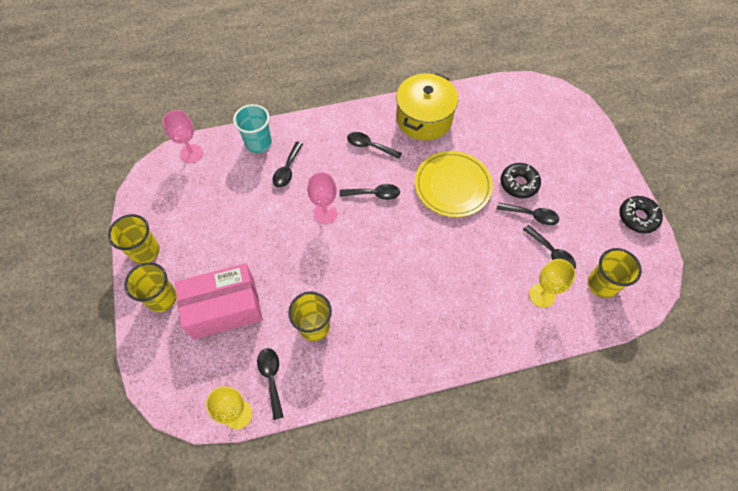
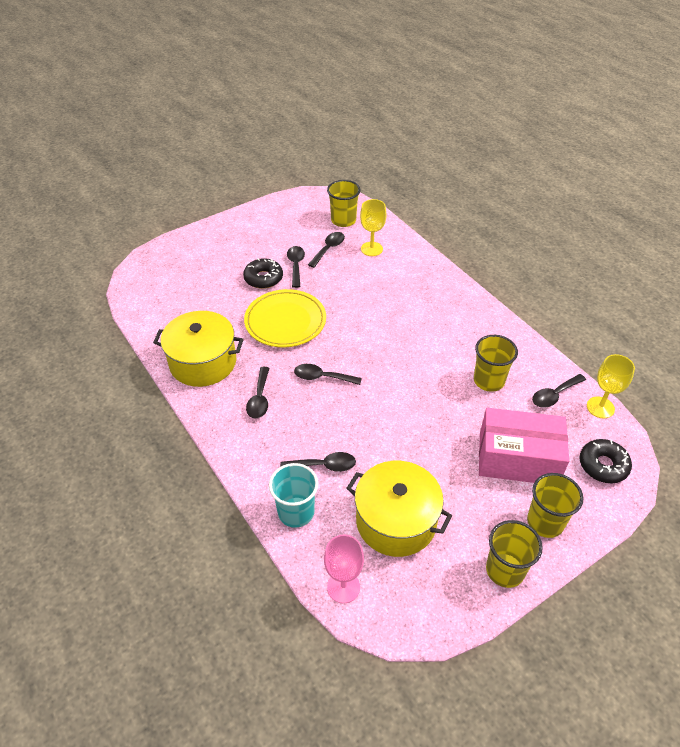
camera: 110 degrees left, 15 degrees down
pink box [175,263,263,339] -> pink box turned 45 degrees counterclockwise [479,408,569,483]
pink goblet [307,172,337,224] -> none
black spoon [340,184,400,200] -> black spoon turned 60 degrees counterclockwise [294,364,362,385]
black donut [619,196,663,233] -> black donut moved to [579,439,632,484]
none -> yellow pot [346,461,452,557]

